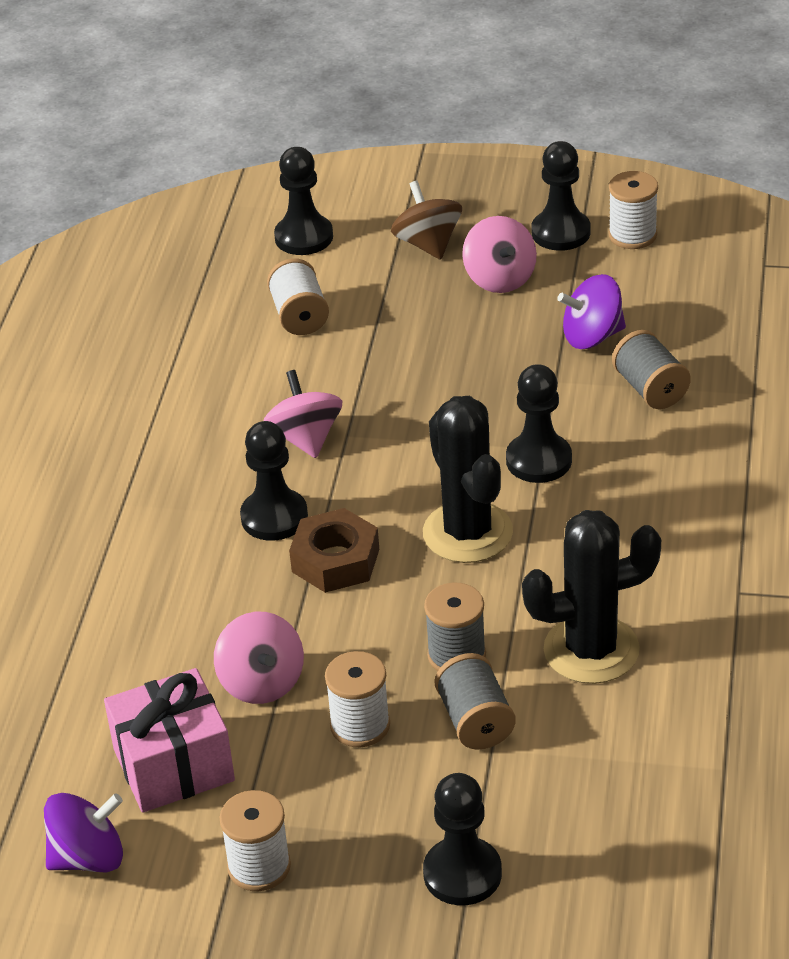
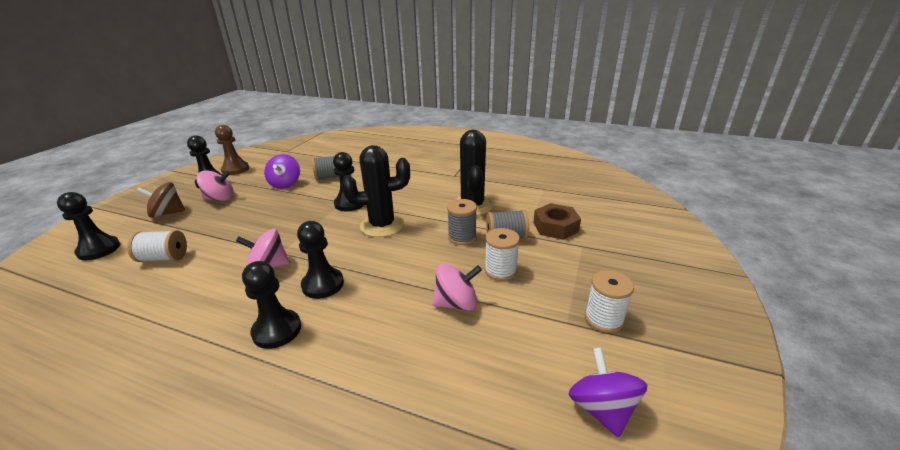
camera: 80 degrees left, 10 degrees down
pink gift [104,668,235,813] -> none
brown nut [289,508,379,593] -> brown nut moved to [533,203,581,240]
black pawn [423,773,502,905] -> black pawn moved to [242,261,301,349]
white spool [608,171,658,249] -> brown pawn [215,125,249,175]

